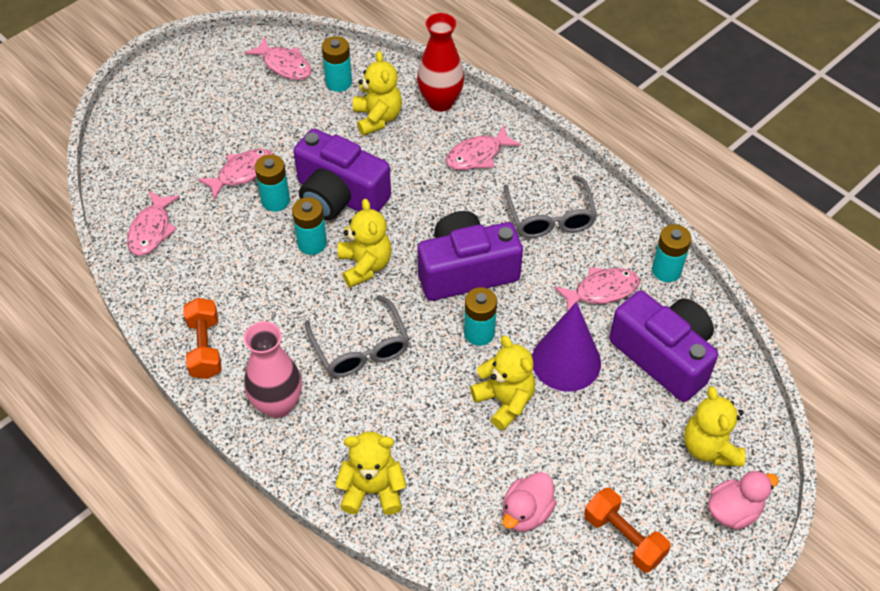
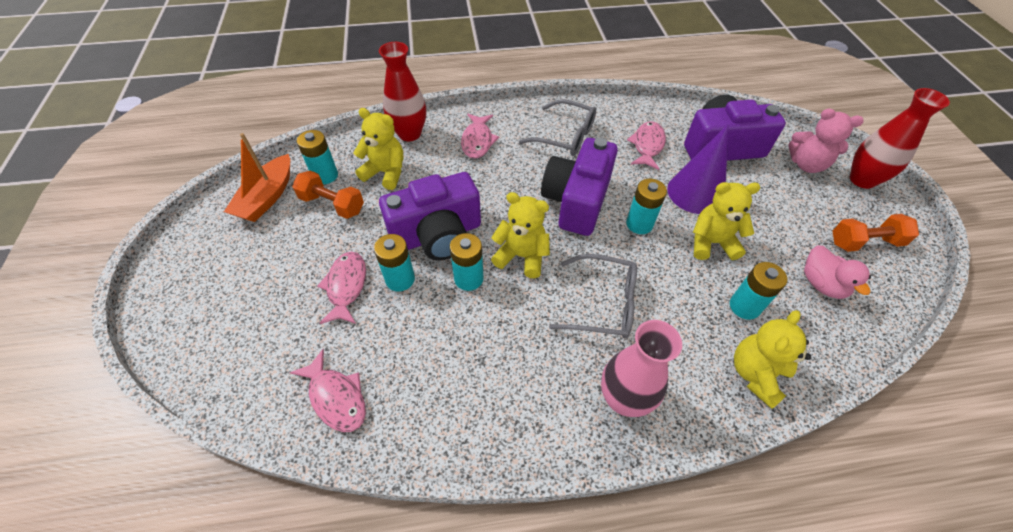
camera: 55 degrees left, 0 degrees up
orange dumbbell [183,298,222,379] -> orange dumbbell moved to [292,171,364,219]
pink fish [245,37,311,80] -> orange boat [224,133,290,222]
turquoise battery [652,224,691,282] -> turquoise battery moved to [730,262,787,320]
yellow teddy bear [684,386,745,466] -> pink teddy bear [788,109,864,173]
pink duck [708,471,779,530] -> red vase [850,88,950,189]

